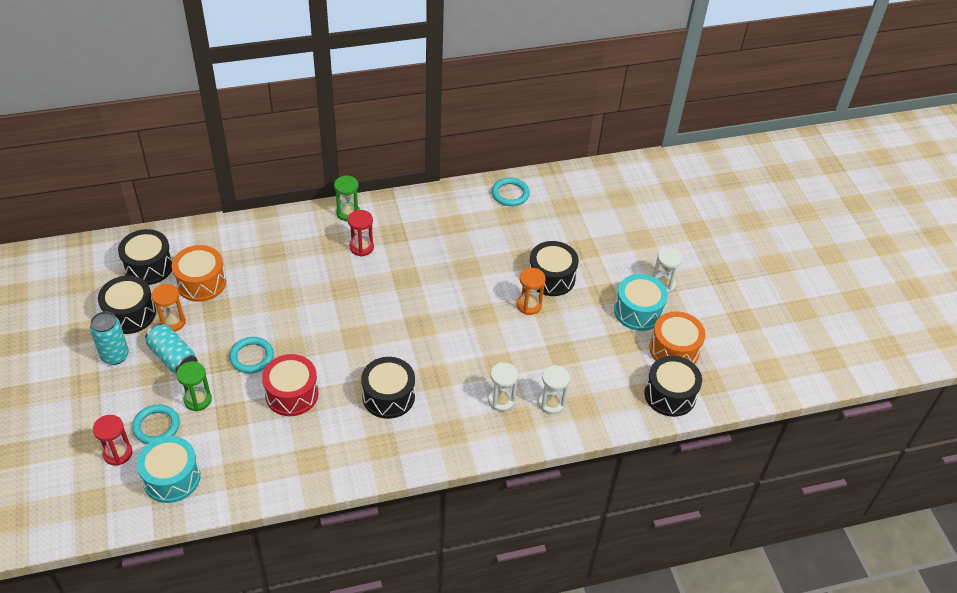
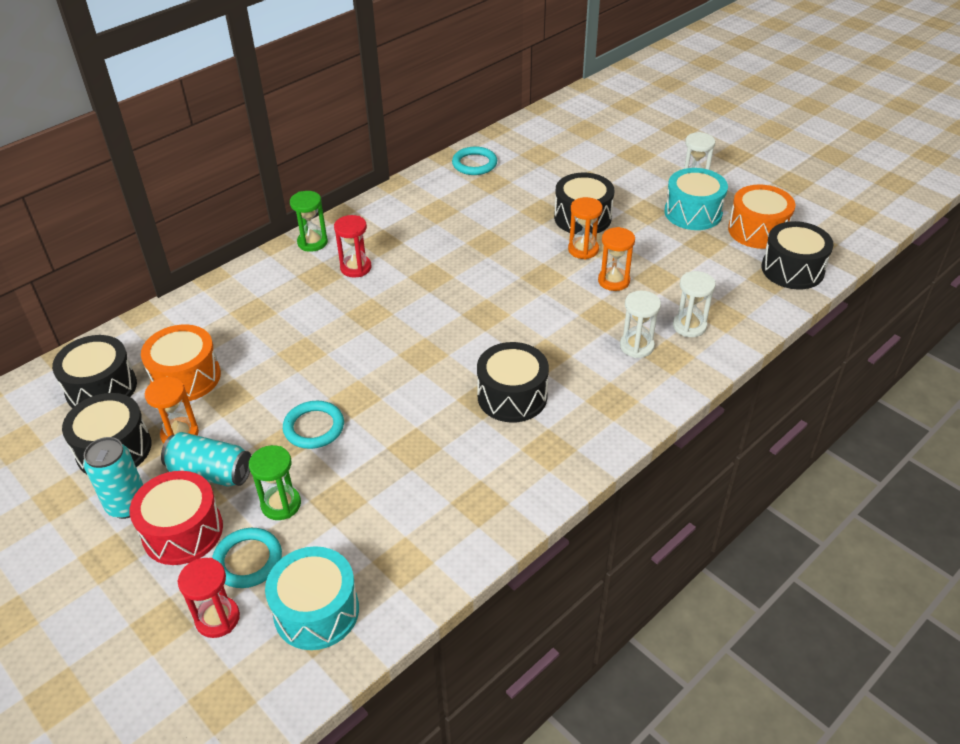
camera: 25 degrees left, 5 degrees down
red drum [262,354,319,416] -> red drum moved to [130,471,223,565]
none -> orange hourglass [598,227,635,291]

